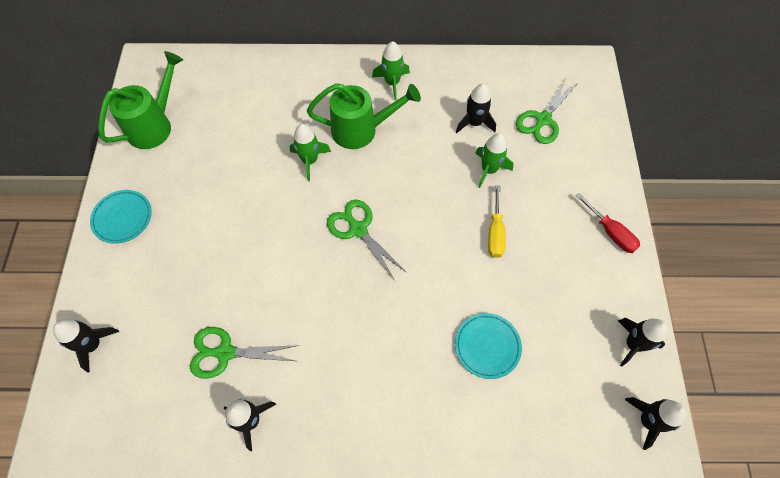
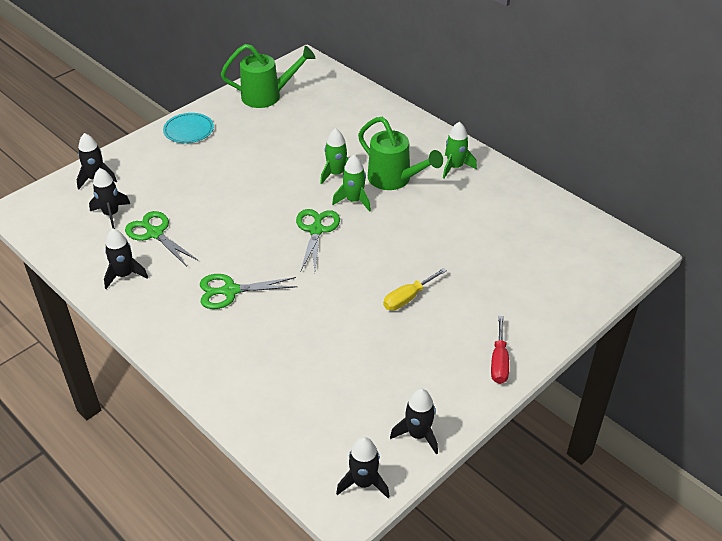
camera: 45 degrees right, 20 degrees down
turquoise plate [455,313,522,379] -> none
black rocket [456,84,496,133] -> black rocket moved to [89,168,130,229]
green rocket [475,133,514,188] -> green rocket moved to [332,155,371,212]
green scissors [516,79,578,144] -> green scissors moved to [200,274,297,309]

